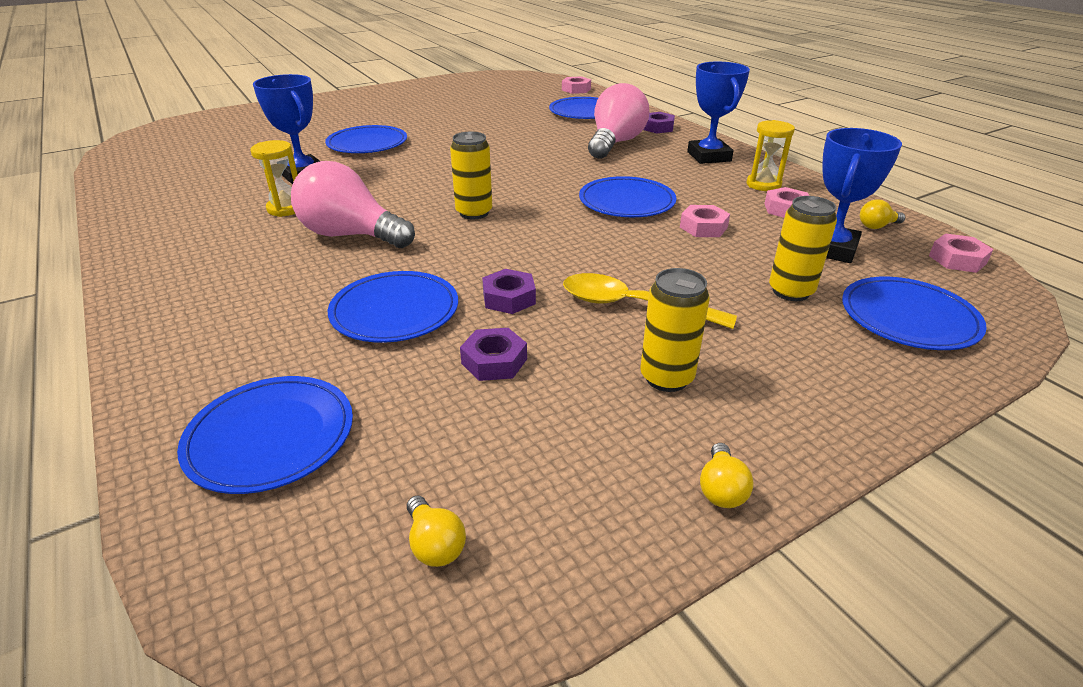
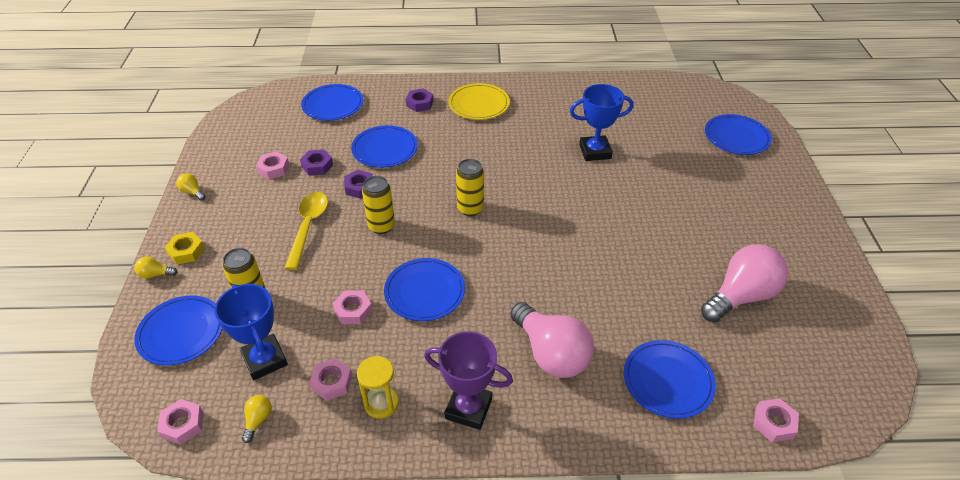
camera: 120 degrees right, 10 degrees up
yellow hourglass [251,140,298,217] -> none
pink light bulb [291,161,415,248] -> pink light bulb moved to [701,244,788,322]
blue plate [325,125,407,153] -> blue plate moved to [705,114,772,155]
yellow light bulb [407,496,466,567] -> yellow light bulb moved to [134,256,177,279]
yellow spoon [563,273,737,329] -> yellow spoon turned 45 degrees counterclockwise [285,192,328,270]
yellow can [640,268,710,392] -> yellow can moved to [362,176,395,234]
purple nut [643,112,675,134] -> purple nut moved to [406,89,434,112]
blue trophy [687,62,750,164] -> purple trophy [424,331,513,430]
none -> yellow nut [164,232,205,264]
none -> pink nut [256,151,289,179]
none -> yellow plate [448,83,510,120]

